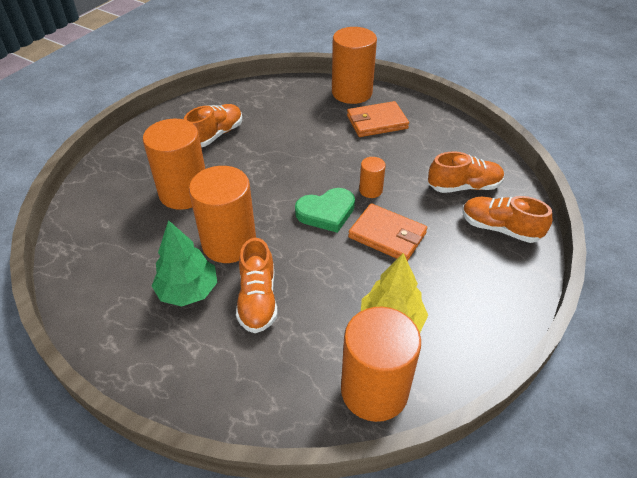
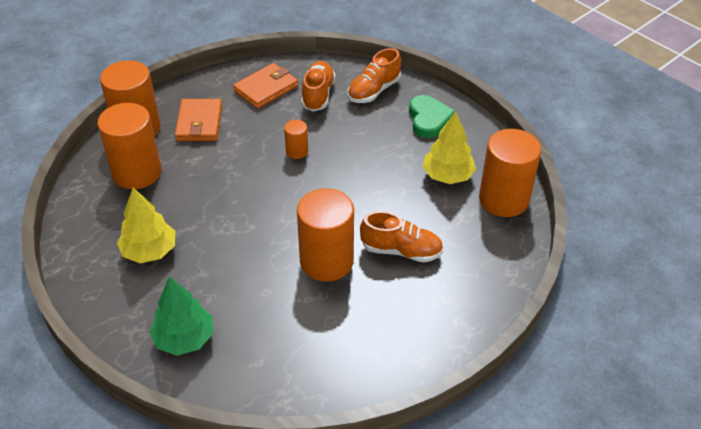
camera: 75 degrees left, 0 degrees up
orange cylinder [143,119,205,210] -> orange cylinder moved to [97,103,161,189]
green tree [152,220,217,307] -> green tree moved to [149,276,213,356]
orange shoe [184,104,242,147] -> yellow tree [117,187,175,263]
green heart [295,188,355,233] -> green heart moved to [409,95,456,138]
orange wallet [348,204,427,261] -> orange wallet moved to [233,63,298,109]

